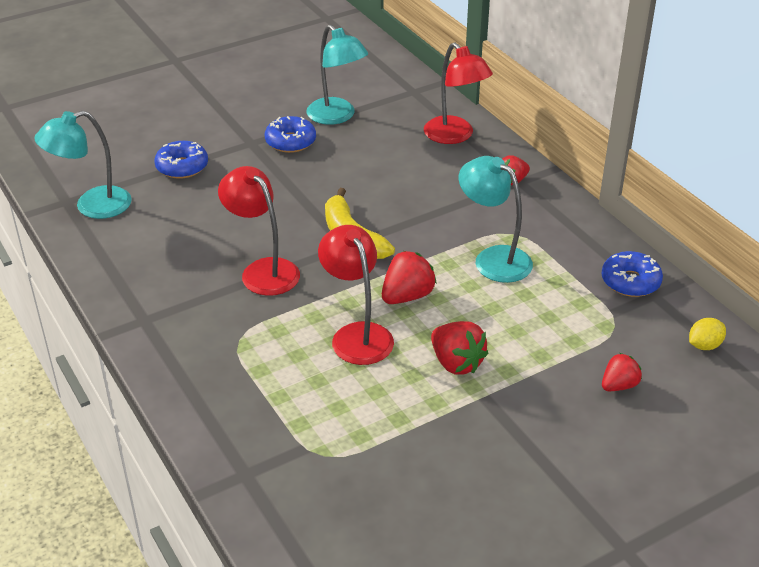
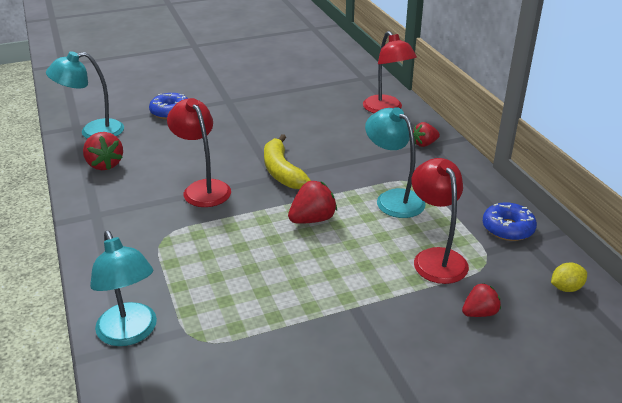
camera: 10 degrees right, 5 degrees down
blue donut [265,116,316,153] -> none
turquoise lamp [306,25,368,125] -> turquoise lamp moved to [90,231,157,346]
red lamp [318,225,394,365] -> red lamp moved to [411,158,469,284]
red strawberry [431,321,488,375] -> red strawberry moved to [83,132,123,170]

